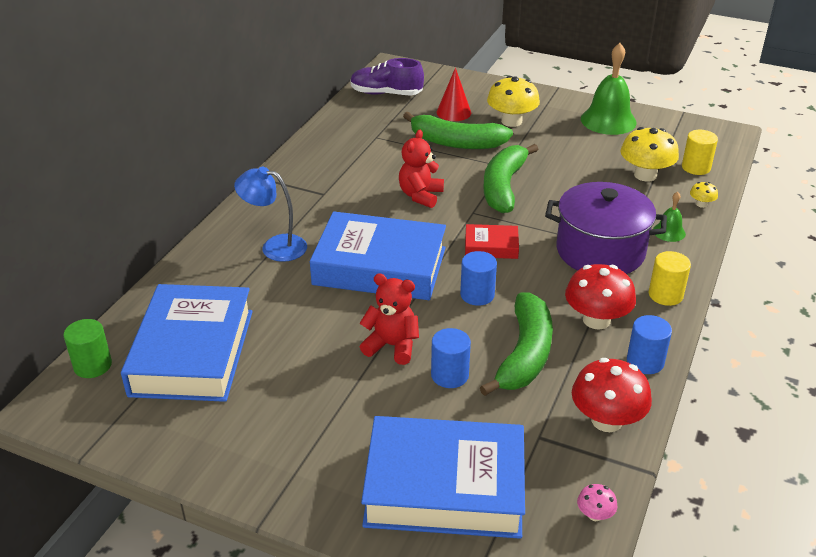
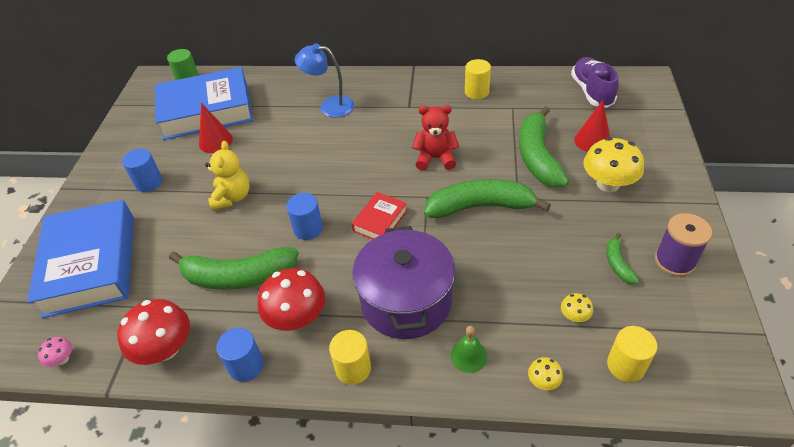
camera: 75 degrees right, 10 degrees up
blue lamp [234,167,307,262] -> blue lamp turned 75 degrees counterclockwise [295,43,354,117]
blue book [310,211,446,300] -> none
red teddy bear [359,273,419,365] -> yellow teddy bear [205,141,250,210]
blue cylinder [431,328,471,388] -> blue cylinder moved to [122,149,162,192]
red book [465,224,519,259] -> red book turned 45 degrees clockwise [352,192,407,239]
green bell [581,43,637,135] -> purple spool [655,213,712,277]
yellow mushroom [620,127,679,182] -> yellow mushroom [561,293,593,322], size x0.46
none -> red cone [199,103,233,153]
none -> yellow cylinder [465,59,491,99]
none -> green banana [606,233,639,284]

